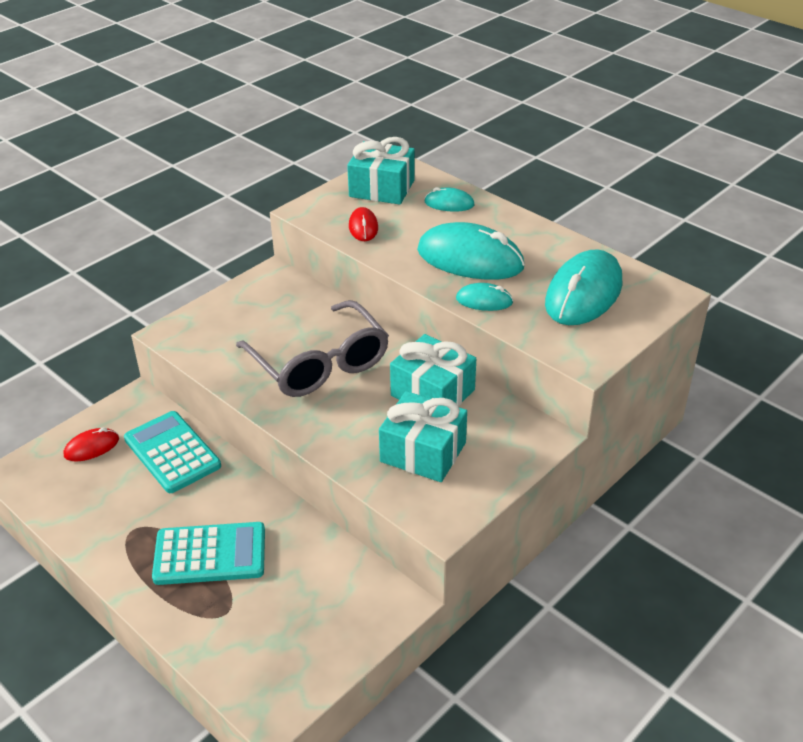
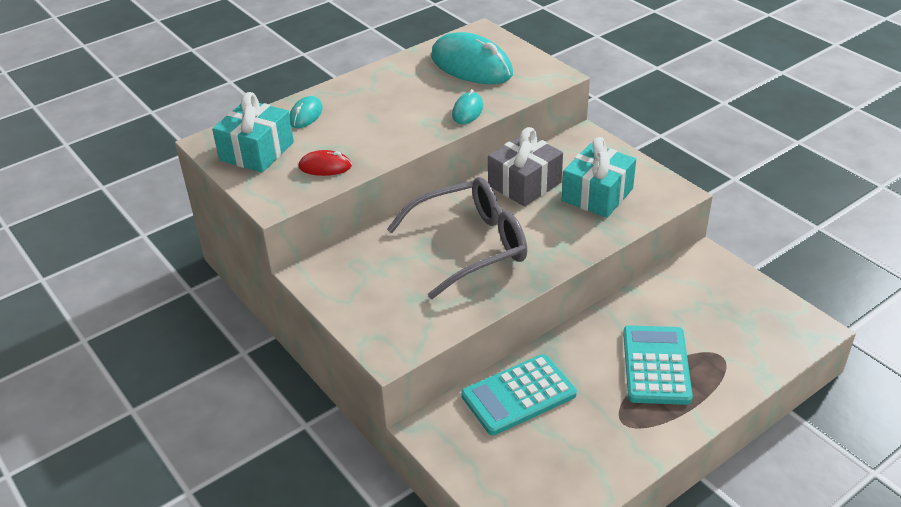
camera: 80 degrees left, 0 degrees up
red mouse [64,428,119,461] -> none
turquoise gift [390,334,476,407] -> grey gift [488,127,563,207]
turquoise mouse [417,222,525,280] -> none

